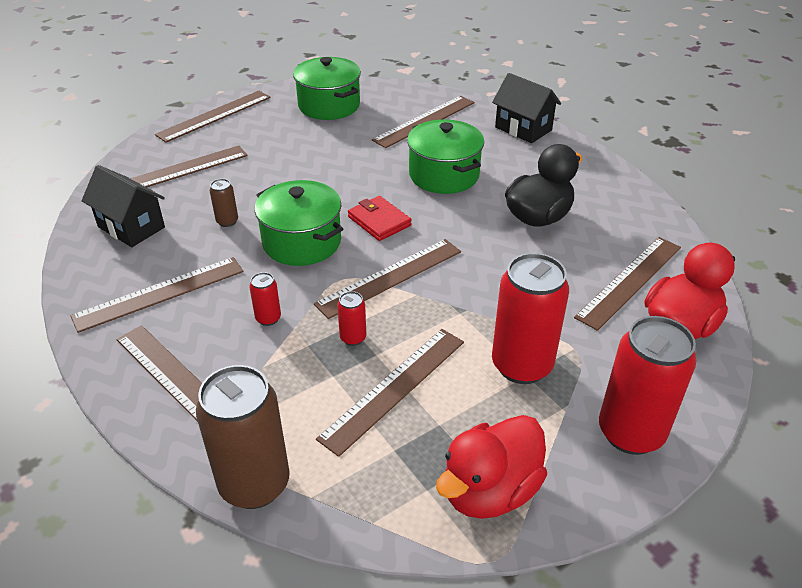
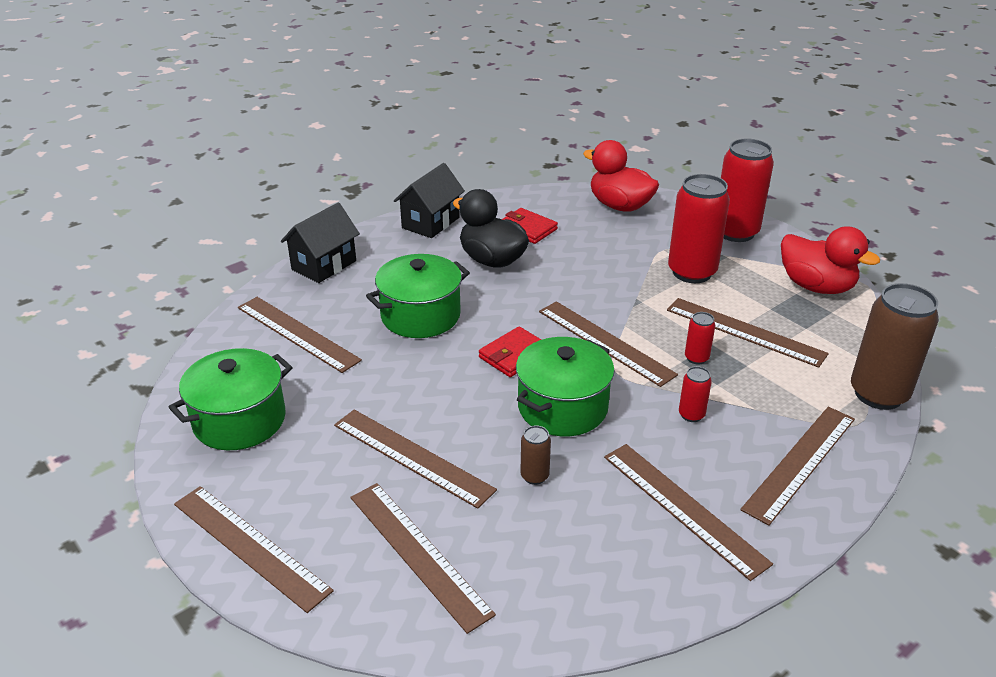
camera: 95 degrees left, 5 degrees down
black house [81,165,165,247] -> black house moved to [394,163,465,238]
brown ruler [574,237,681,331] -> brown ruler moved to [334,410,497,509]
none -> red wallet [502,208,558,244]

